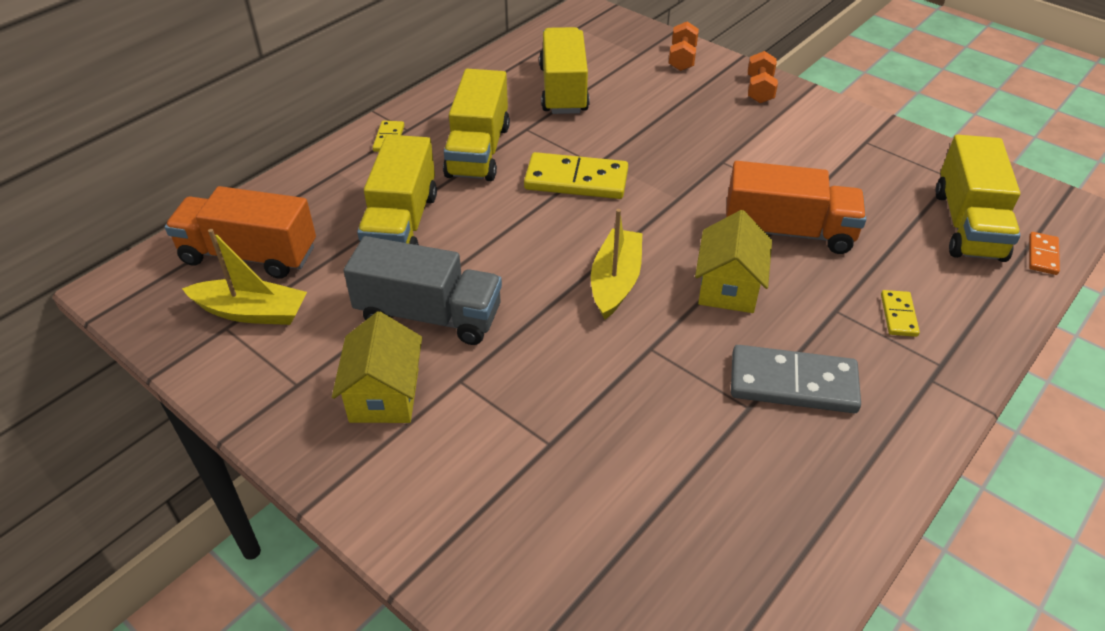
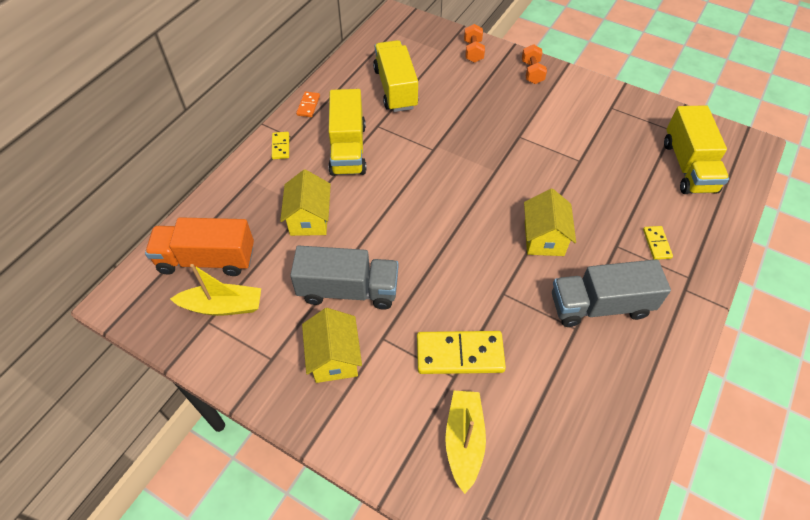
camera: 10 degrees left, 10 degrees up
yellow truck [357,135,437,245] -> yellow house [280,169,331,236]
yellow domino [524,152,628,199] -> yellow domino moved to [417,331,506,374]
yellow boat [591,209,642,320] -> yellow boat moved to [445,391,486,494]
orange truck [726,161,866,254] -> none
grey domino [731,345,861,413] -> grey truck [552,259,671,327]
orange domino [1029,232,1060,275] -> orange domino moved to [296,91,320,117]

